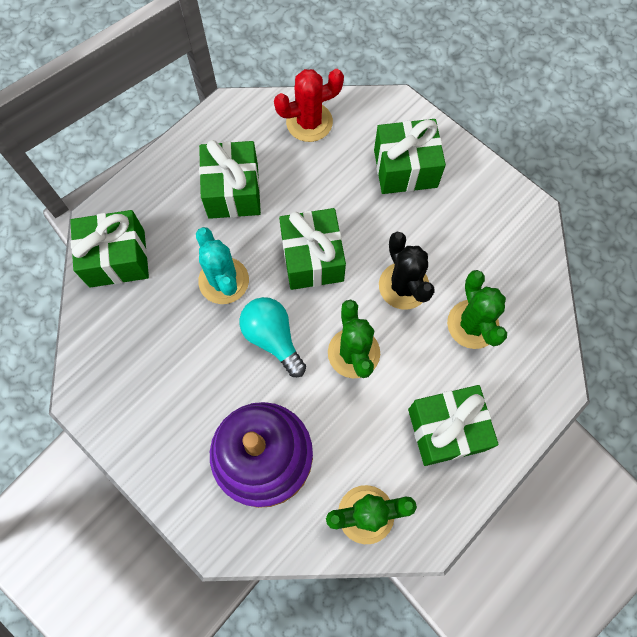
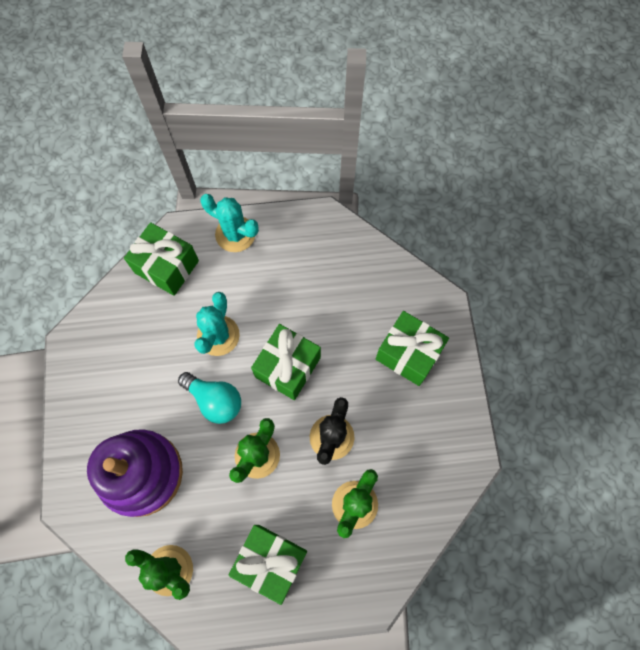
camera: 40 degrees right, 0 degrees up
green gift [199,140,261,219] -> none
turquoise light bulb [240,297,306,377] -> turquoise light bulb turned 120 degrees clockwise [178,372,241,424]
red cactus [274,69,344,142] -> none
none -> turquoise cactus [200,194,259,252]

